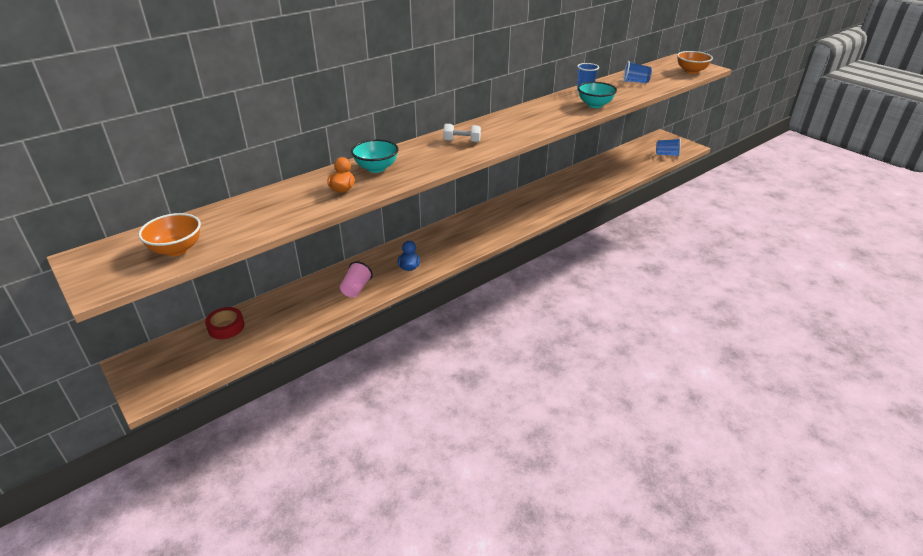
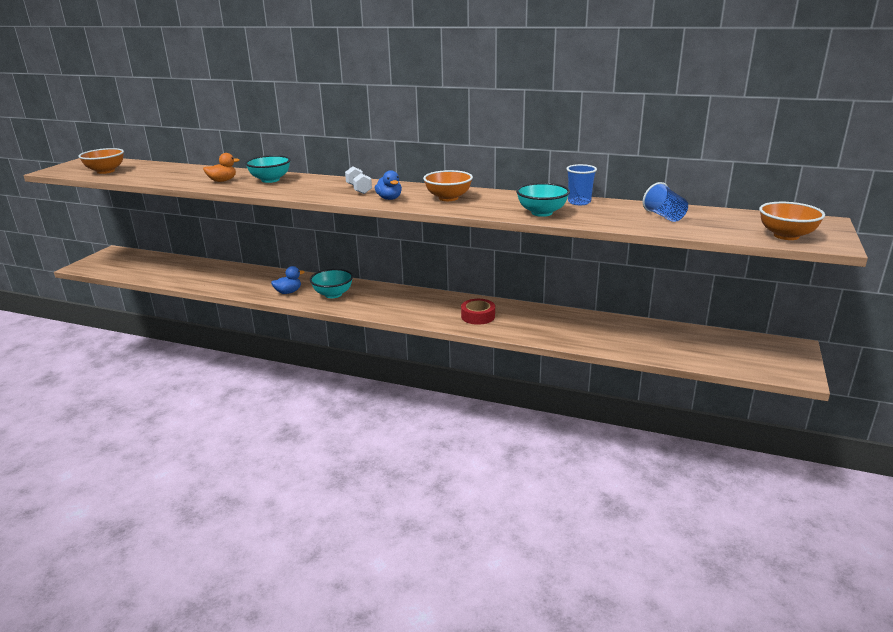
camera: 60 degrees right, 10 degrees down
red tape [205,307,245,339] -> red tape moved to [461,299,495,325]
pink cup [340,262,373,298] -> none
blue cup [656,138,681,157] -> none
none -> turquoise bowl [310,269,353,298]
none -> blue duck [375,170,402,200]
none -> orange bowl [423,170,473,201]

